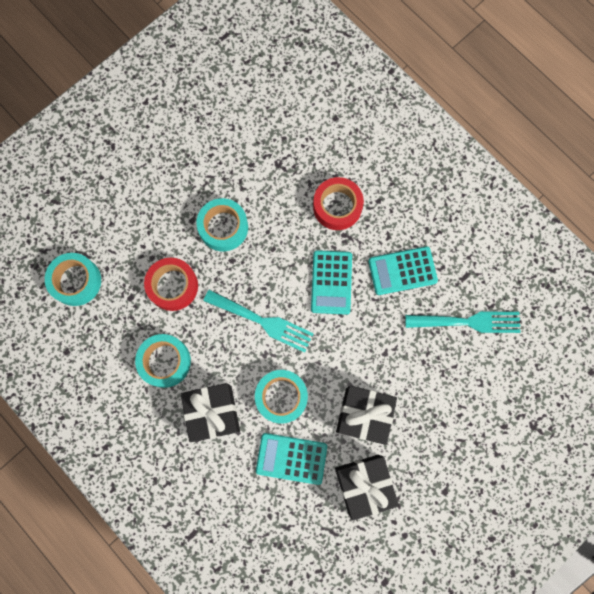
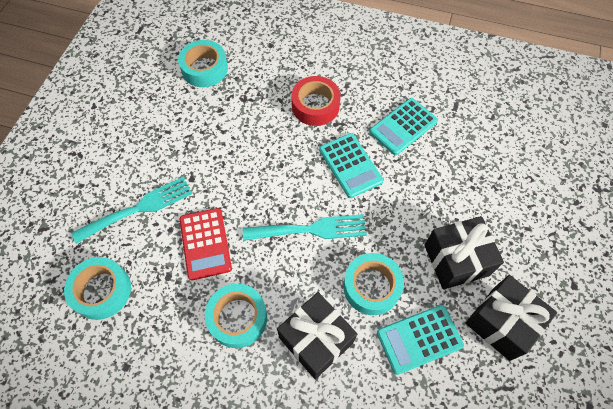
camera: 30 degrees left, 15 degrees down
red tape [144,258,198,311] -> red calculator [180,208,232,280]
turquoise tape [196,198,248,251] -> turquoise tape moved to [178,40,228,87]
turquoise fork [405,311,521,333] -> turquoise fork moved to [71,176,192,244]

